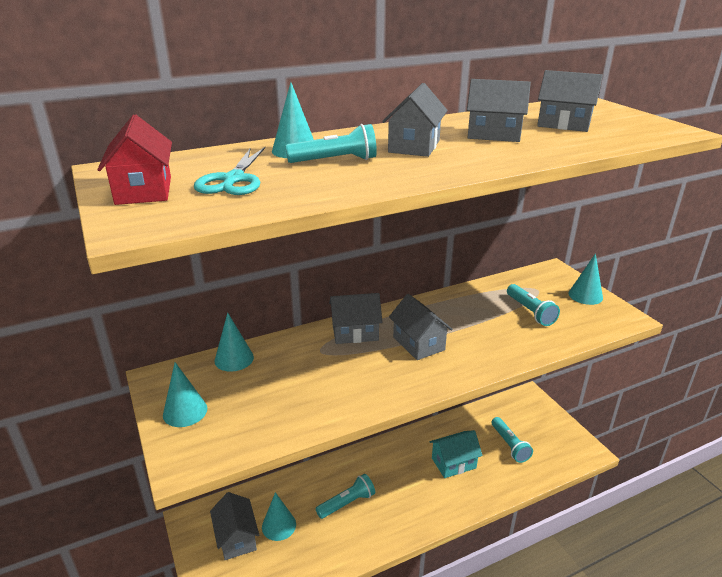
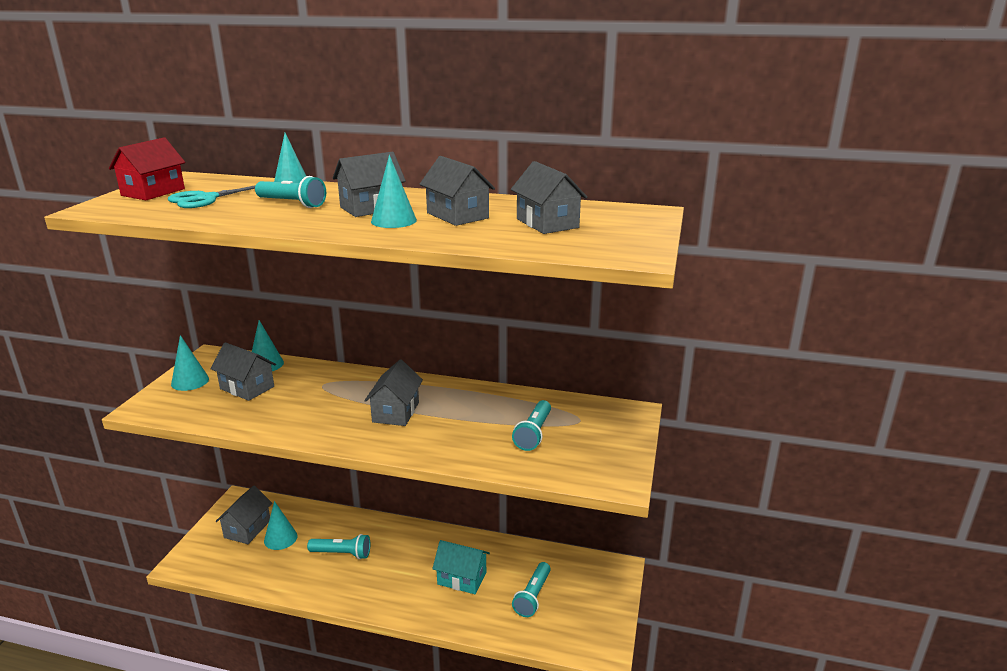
camera: 40 degrees right, 5 degrees down
grey house [329,293,382,344] -> grey house moved to [211,342,276,401]
turquoise cone [568,253,603,305] -> turquoise cone moved to [371,155,417,228]

